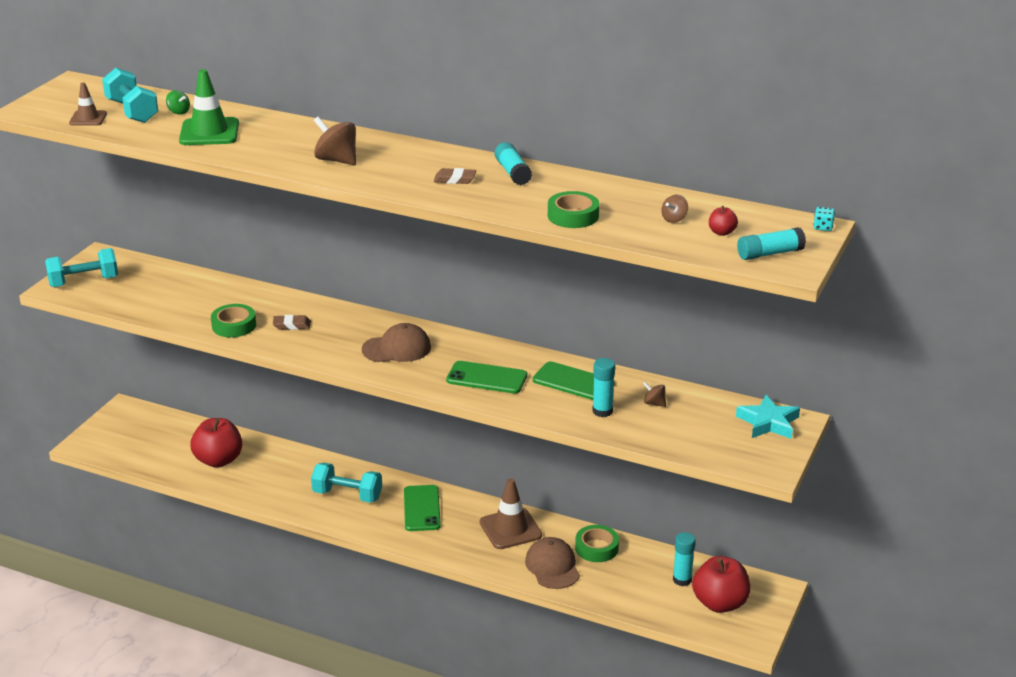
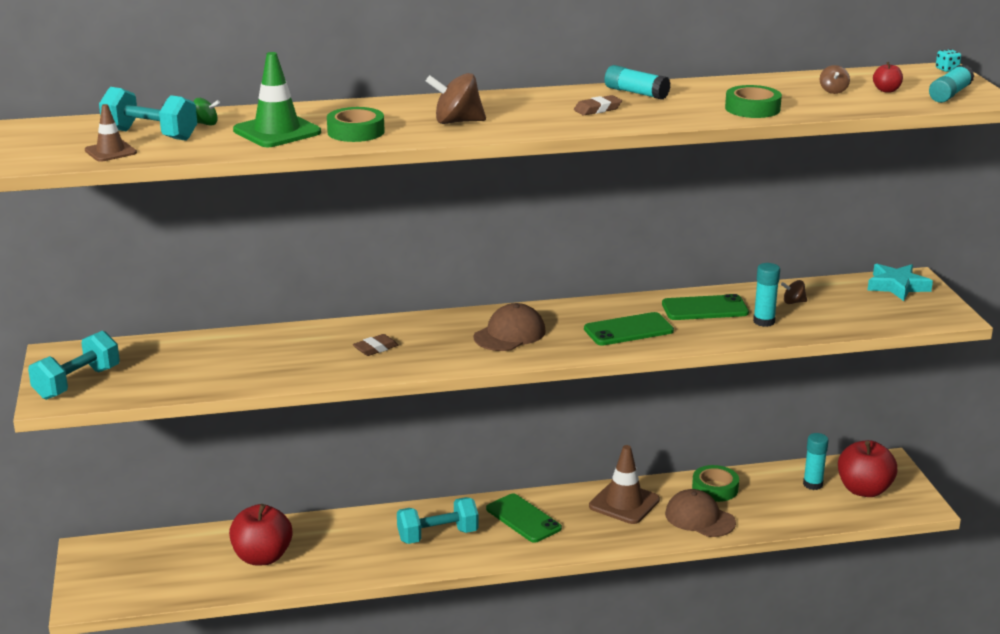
camera: 35 degrees left, 5 degrees down
green tape [211,304,256,338] -> green tape moved to [327,107,385,142]

